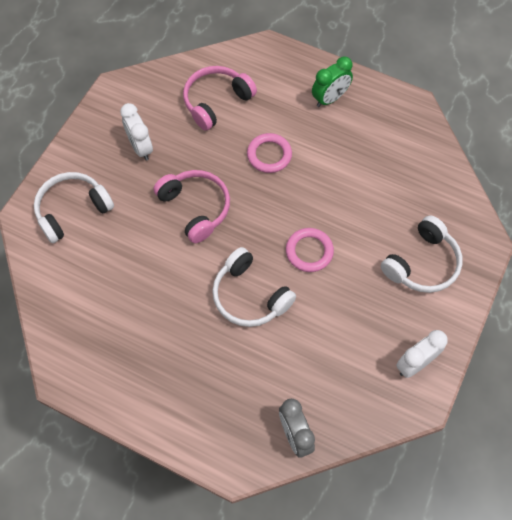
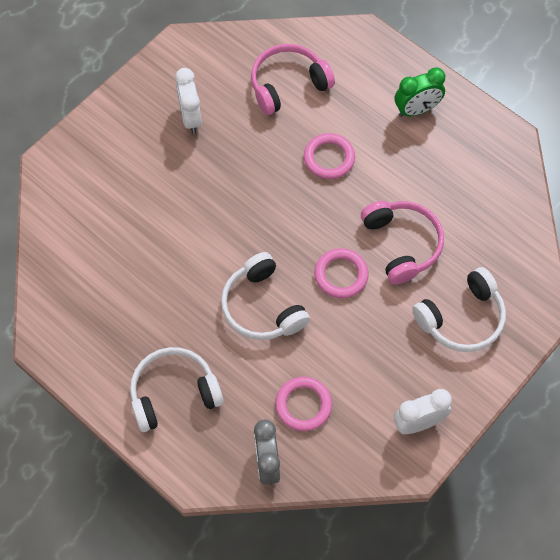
camera: 15 degrees right, 0 degrees up
white headphones [34,172,114,243] -> white headphones moved to [130,347,224,432]
pink headphones [153,170,230,243] -> pink headphones moved to [361,201,444,285]
none -> pink ring [275,377,332,431]

